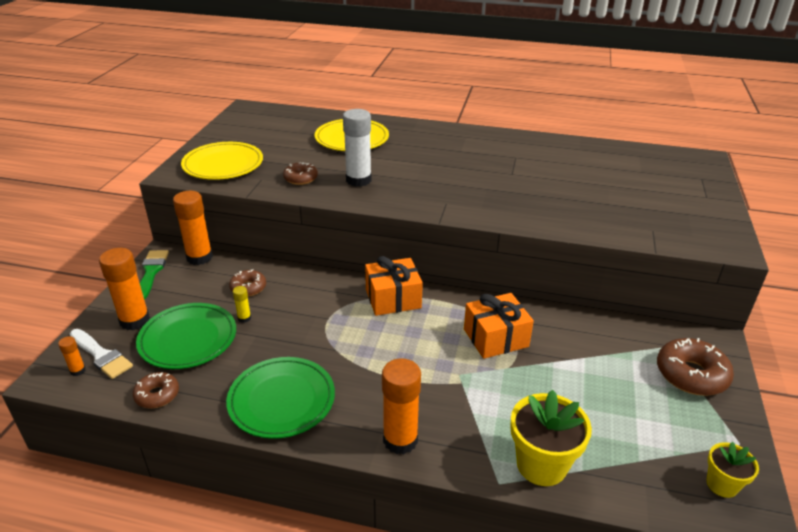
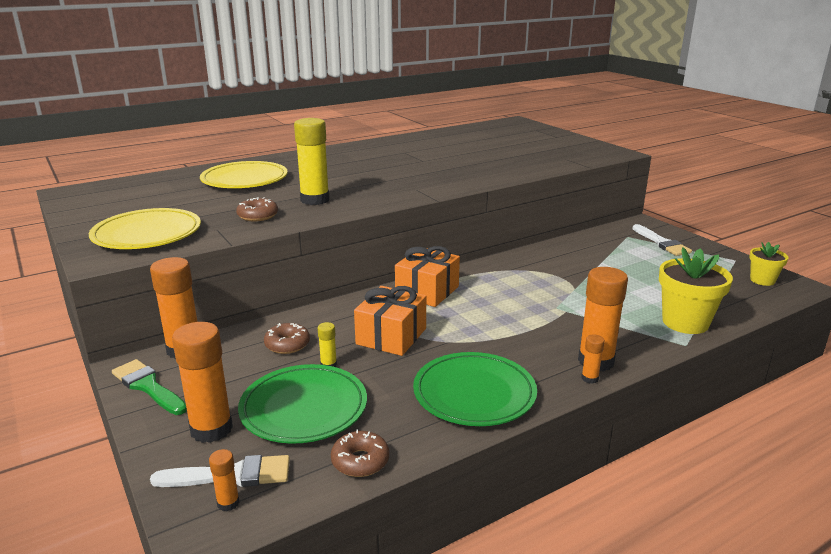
camera: 45 degrees left, 10 degrees down
white glue stick [343,109,371,187] -> yellow glue stick [294,118,329,205]
orange gift [464,293,534,359] -> orange gift moved to [354,286,426,356]
brown donut [657,338,734,396] -> white brush [633,224,692,256]
none -> orange glue stick [581,334,605,384]

